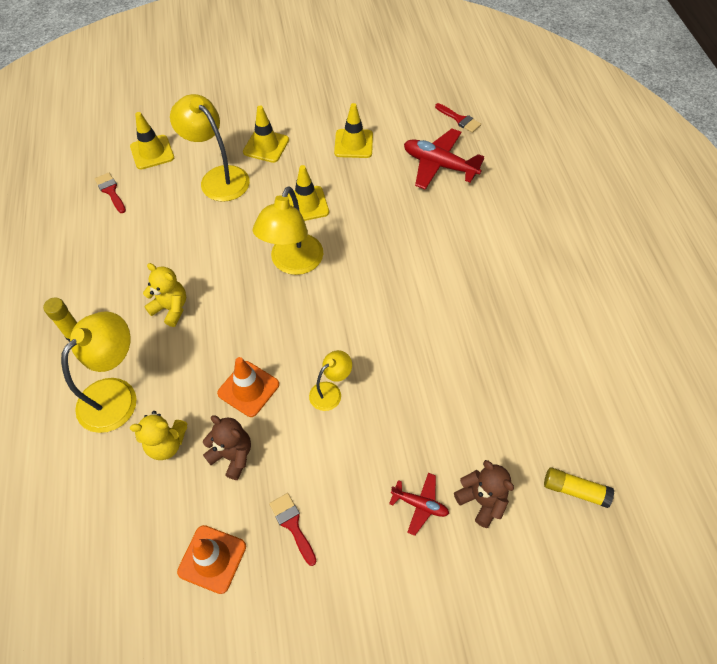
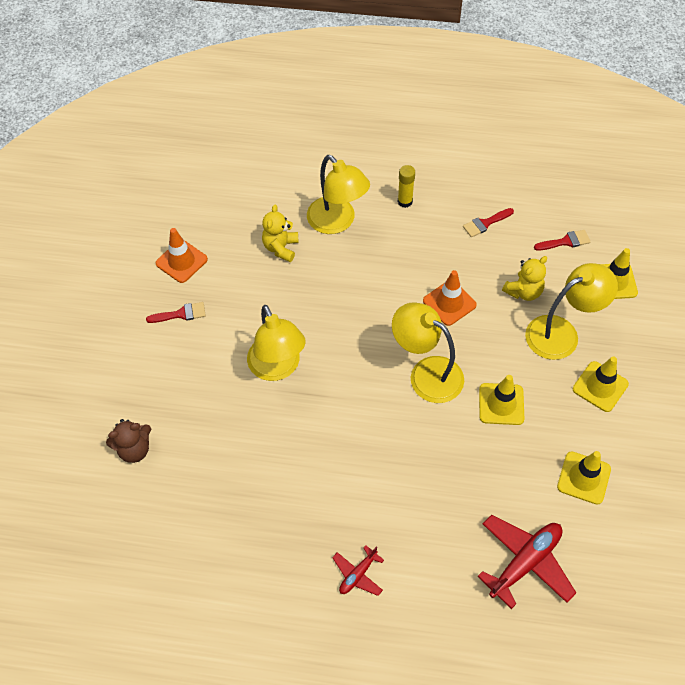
camera: 110 degrees right, 0 degrees up
yellow teddy bear [143,263,186,327] -> yellow teddy bear moved to [502,256,547,301]
brown teddy bear [203,415,251,480] -> none
orange traffic cone [217,357,279,417] -> orange traffic cone moved to [423,270,477,326]
yellow lamp [309,350,352,411] -> yellow lamp [247,305,306,381], size x1.84
red plane [389,473,449,536] -> red plane moved to [332,546,384,596]
red brush [435,103,481,133] -> red brush moved to [463,208,514,237]
yellow glue stick [544,467,614,508] -> none

